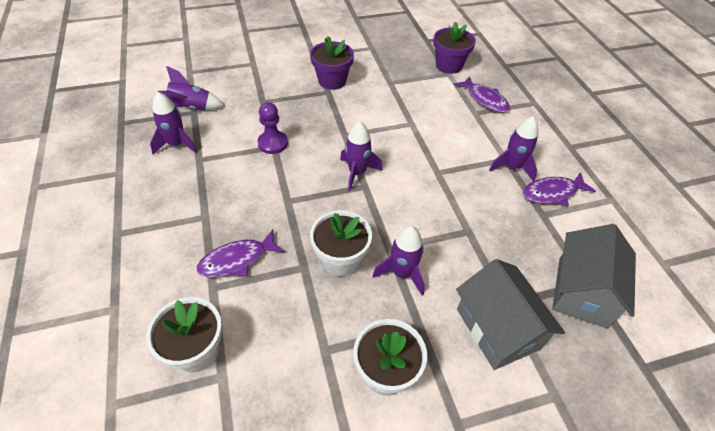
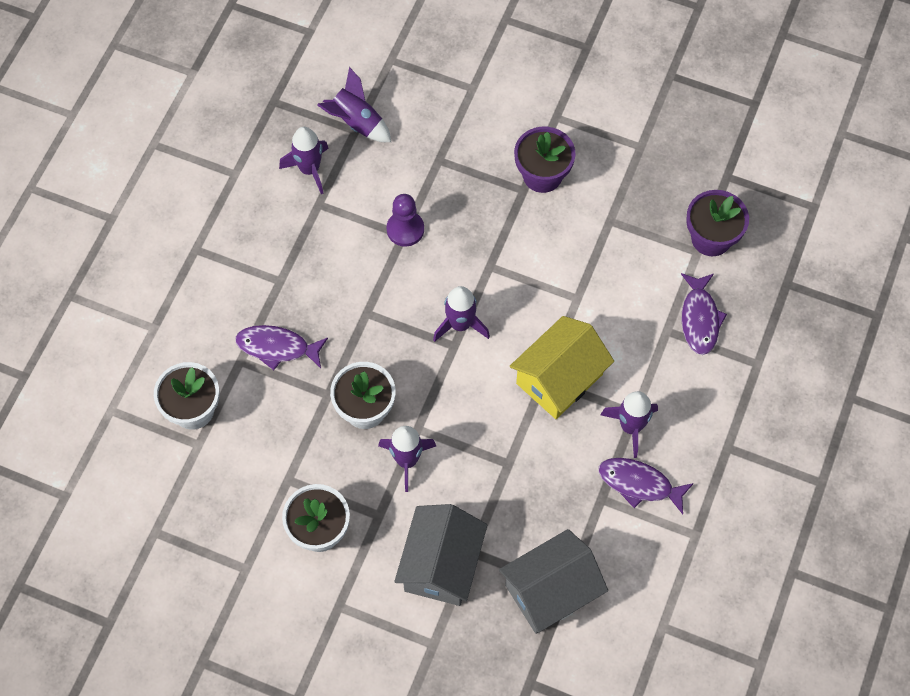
camera: 40 degrees right, 15 degrees up
none -> yellow house [510,316,614,419]

